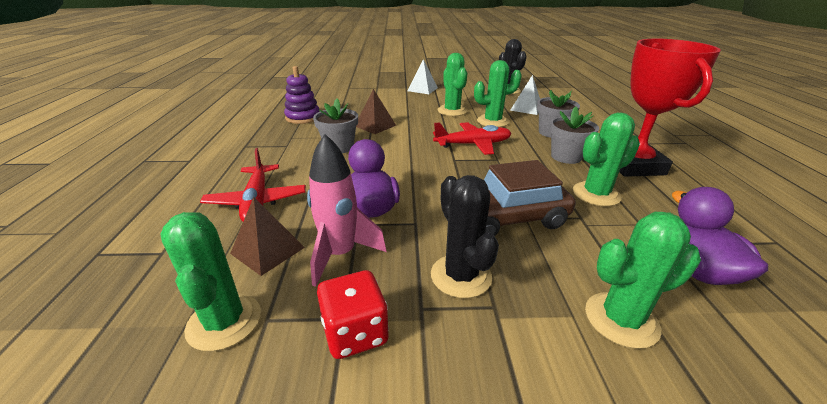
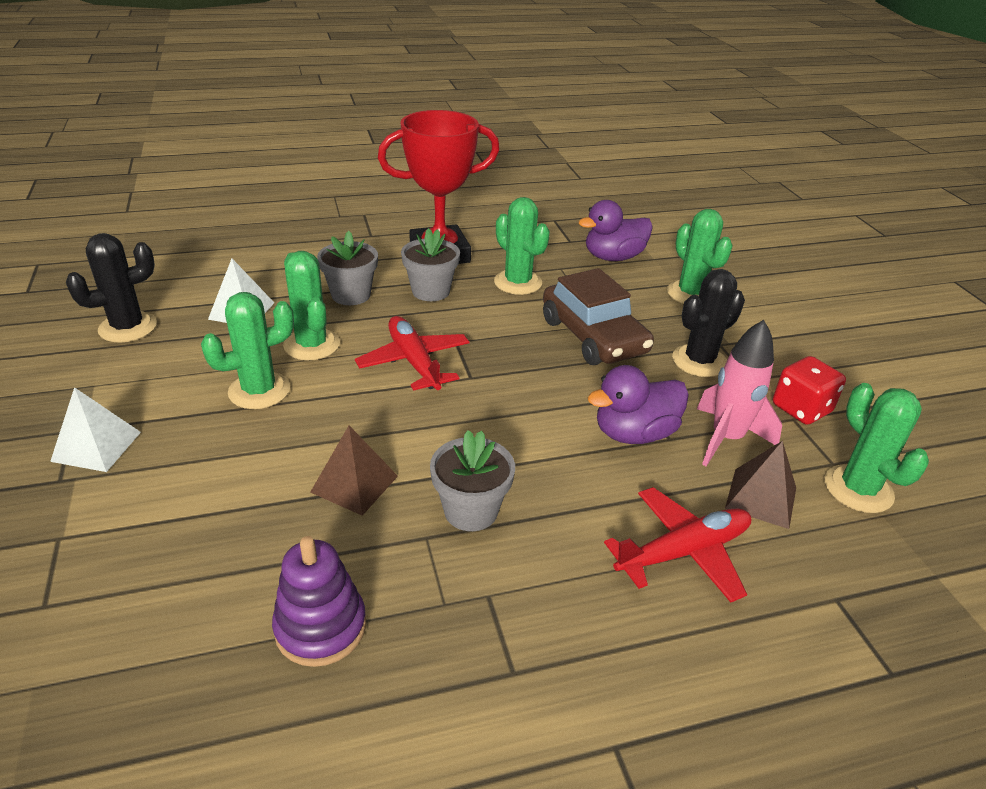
camera: 105 degrees left, 5 degrees up
green cactus [161,212,261,351] -> green cactus turned 75 degrees counterclockwise [825,383,929,513]

